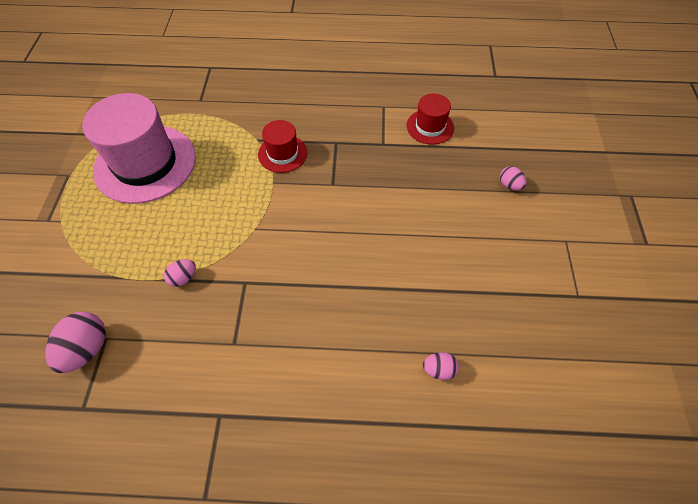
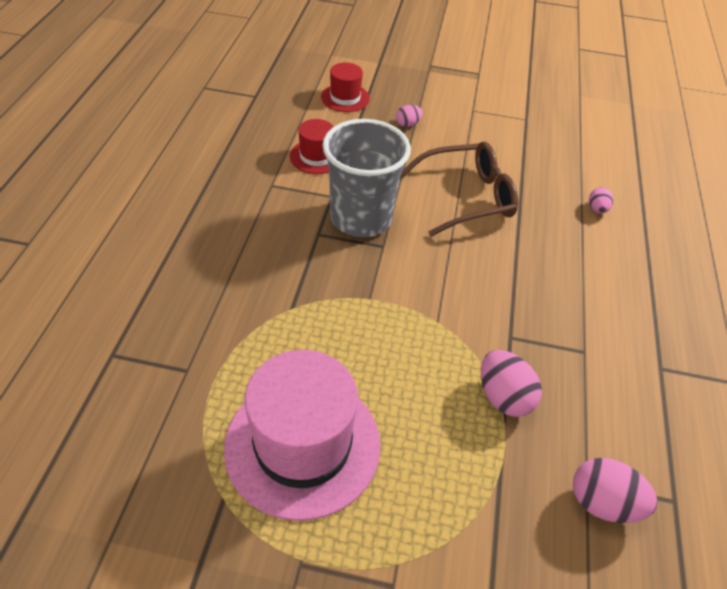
camera: 85 degrees left, 10 degrees down
pink egg [164,259,196,287] -> pink egg [481,350,542,417], size x1.76
red hat [258,120,307,173] -> red hat moved to [321,63,370,112]
none -> grey cup [322,119,411,237]
none -> brown glasses [401,142,518,236]

